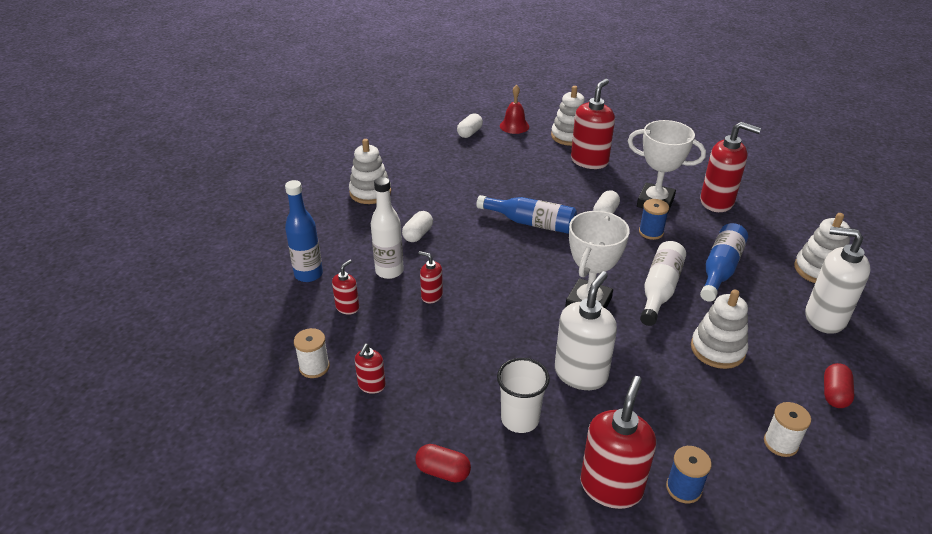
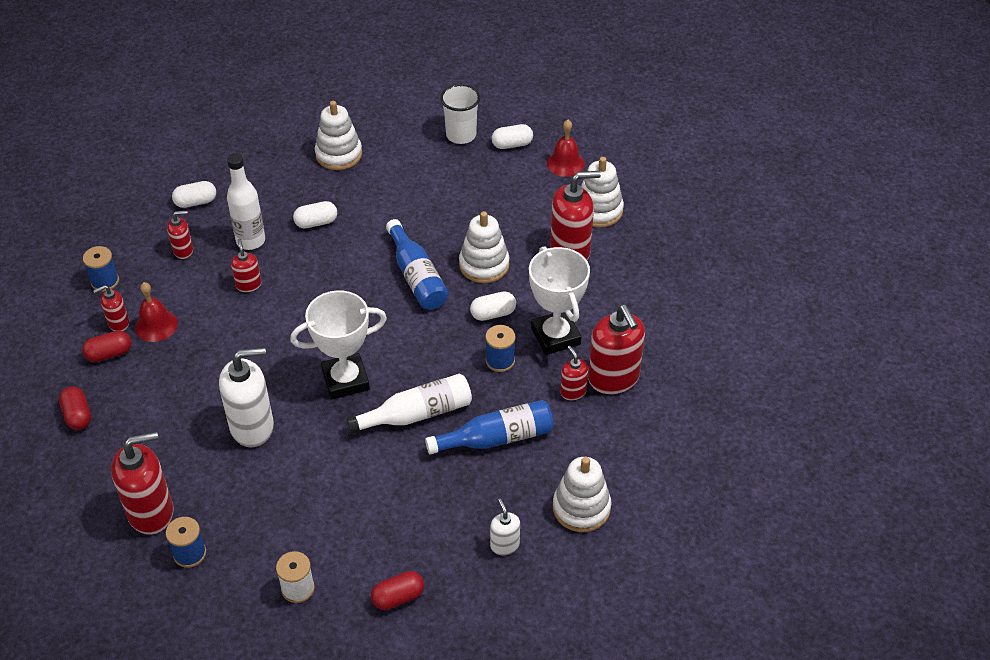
camera: 45 degrees right, 10 degrees up
blue bottle [285,180,323,282] -> white capsule [172,181,216,208]
white spool [294,328,330,378] -> blue spool [83,246,119,292]
white cup [497,358,550,433] -> white cup moved to [440,84,480,144]
white stacking toy [691,289,748,369] -> white stacking toy moved to [459,211,509,283]
white soap dispenser [805,227,871,334] -> white soap dispenser [490,499,520,555], size x0.51
none -> red capsule [82,330,132,362]
none -> red bell [135,282,178,342]
none -> red soap dispenser [560,346,588,400]

